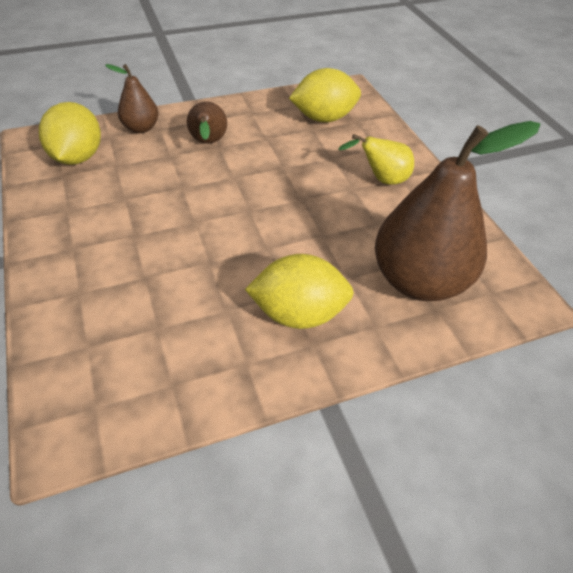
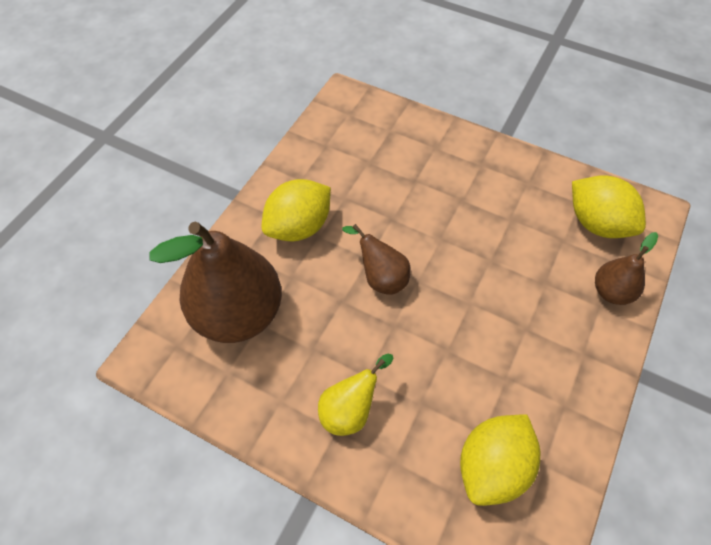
camera: 140 degrees right, 10 degrees up
brown pear [187,102,227,143] -> brown pear moved to [342,224,411,295]

